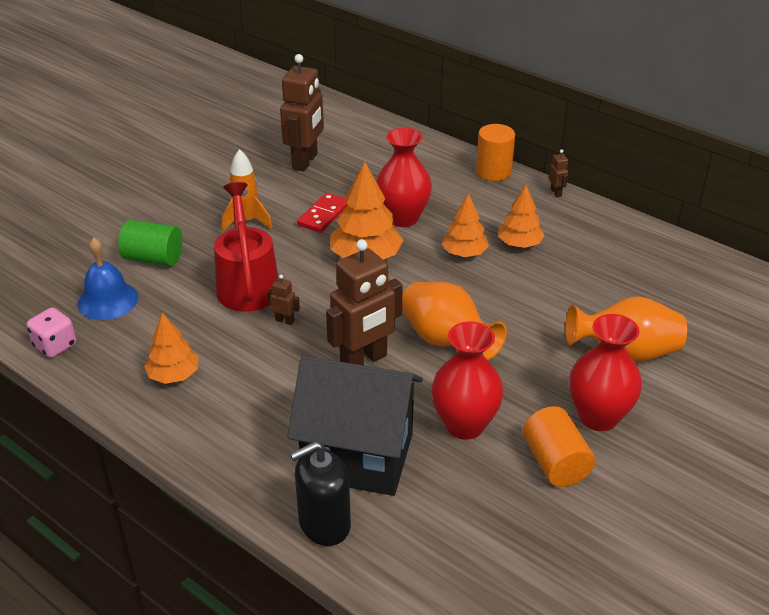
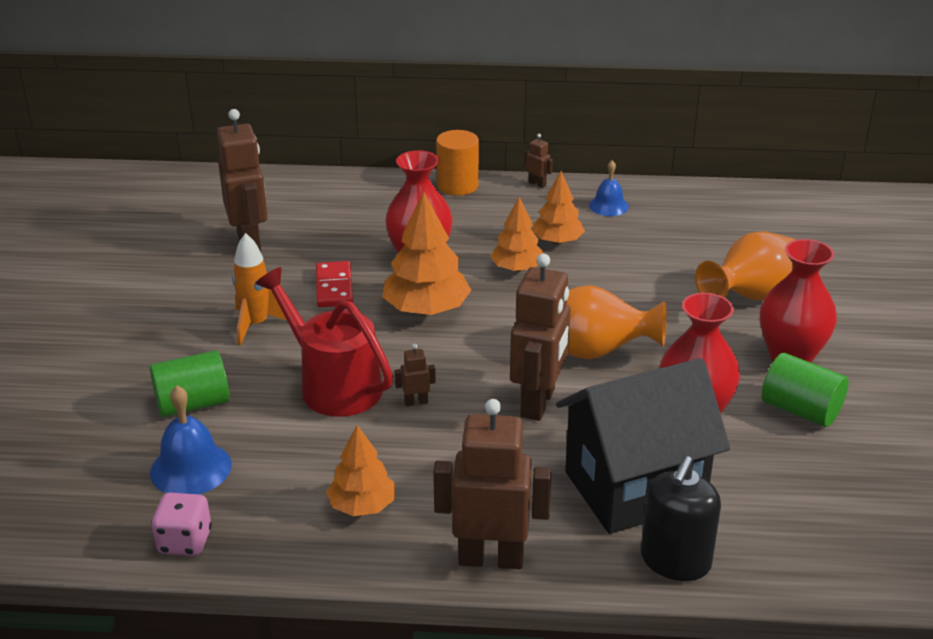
camera: 35 degrees left, 5 degrees down
orange cylinder [522,406,595,487] -> green cylinder [762,353,849,427]
none -> brown robot [433,399,552,569]
none -> blue bell [589,160,629,216]

